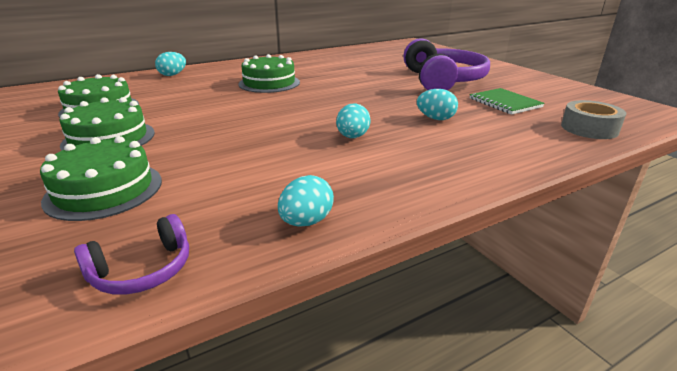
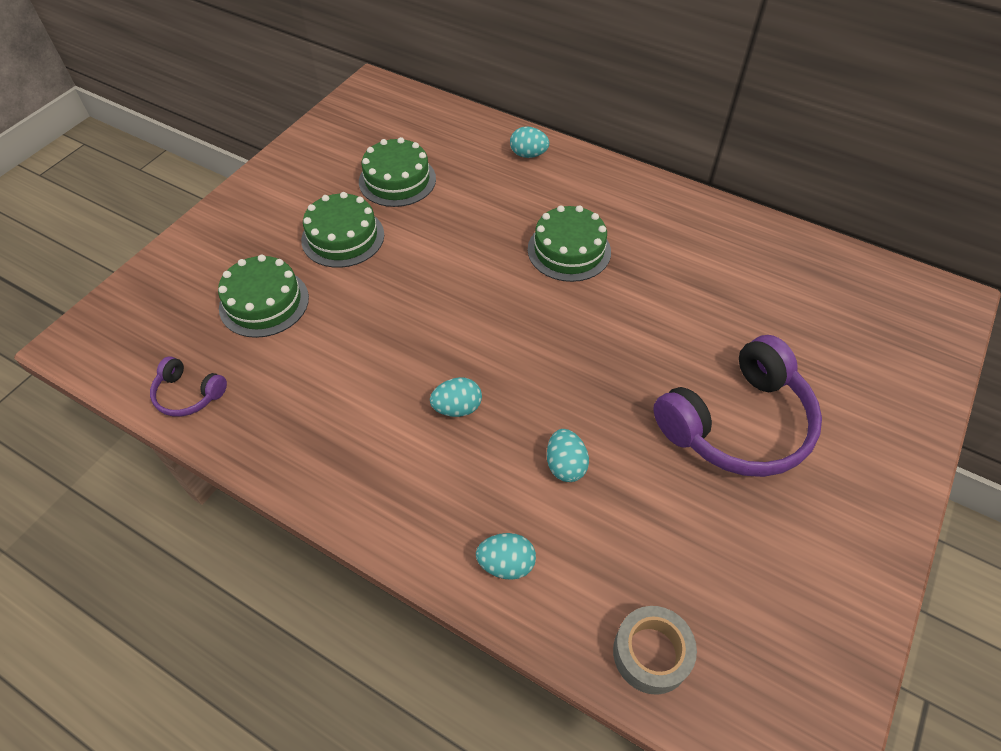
camera: 60 degrees right, 25 degrees up
turquoise egg [278,175,334,227] -> turquoise egg moved to [476,533,536,580]
green notebook [470,88,545,115] -> none

